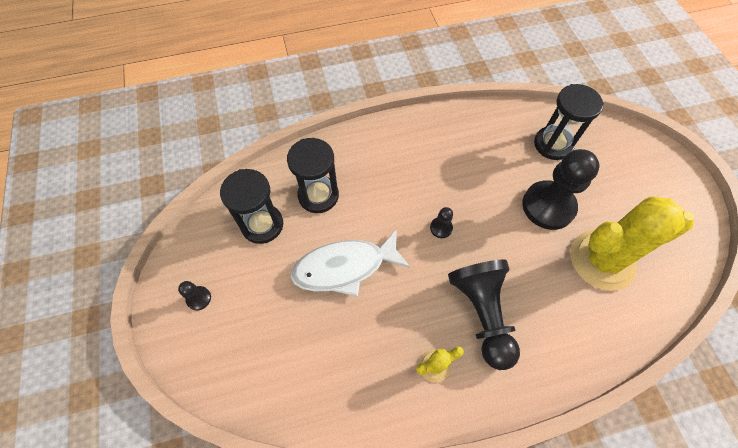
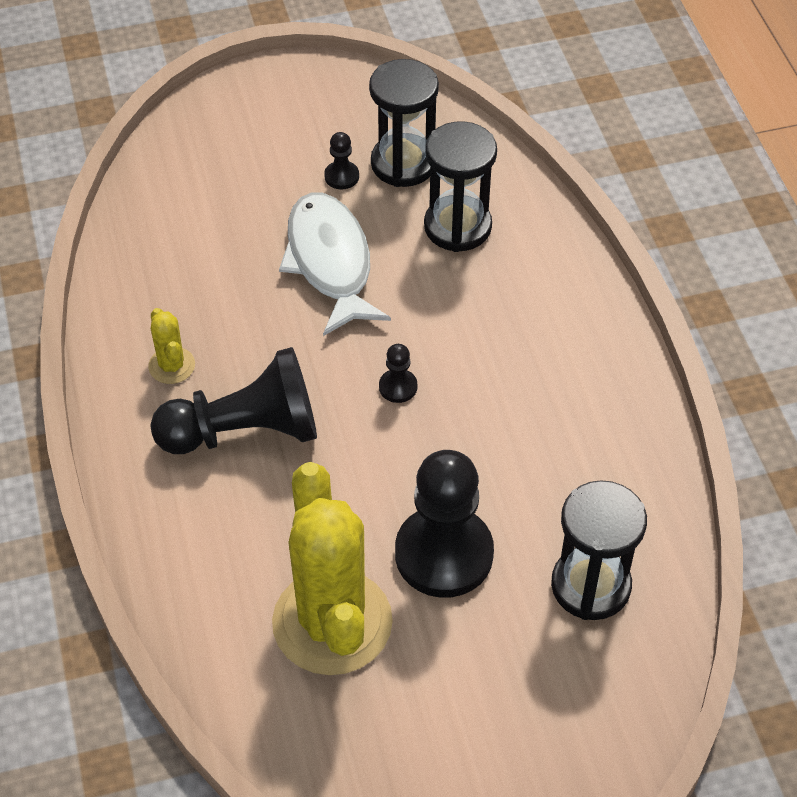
camera: 90 degrees right, 10 degrees down
black pawn [178,281,211,311] -> black pawn moved to [324,132,359,189]

